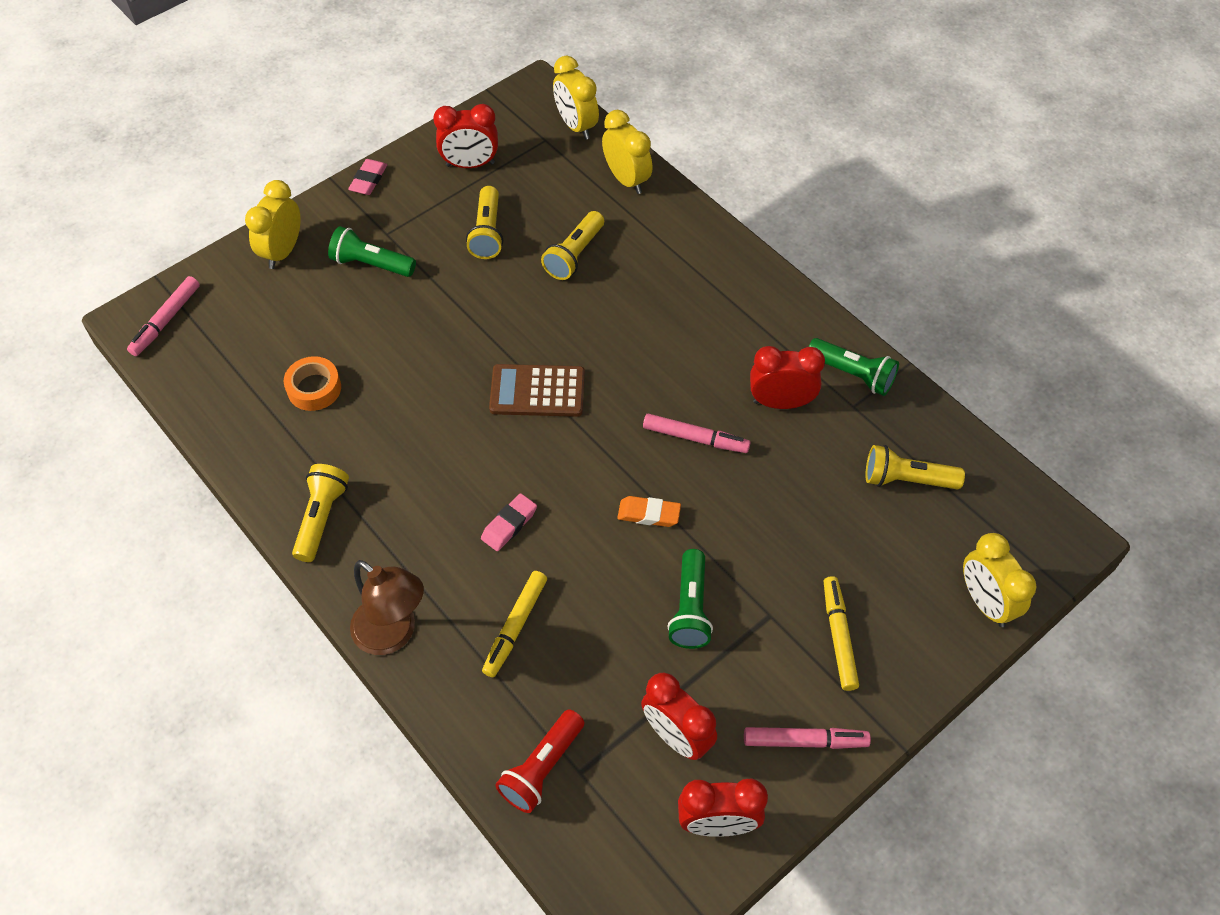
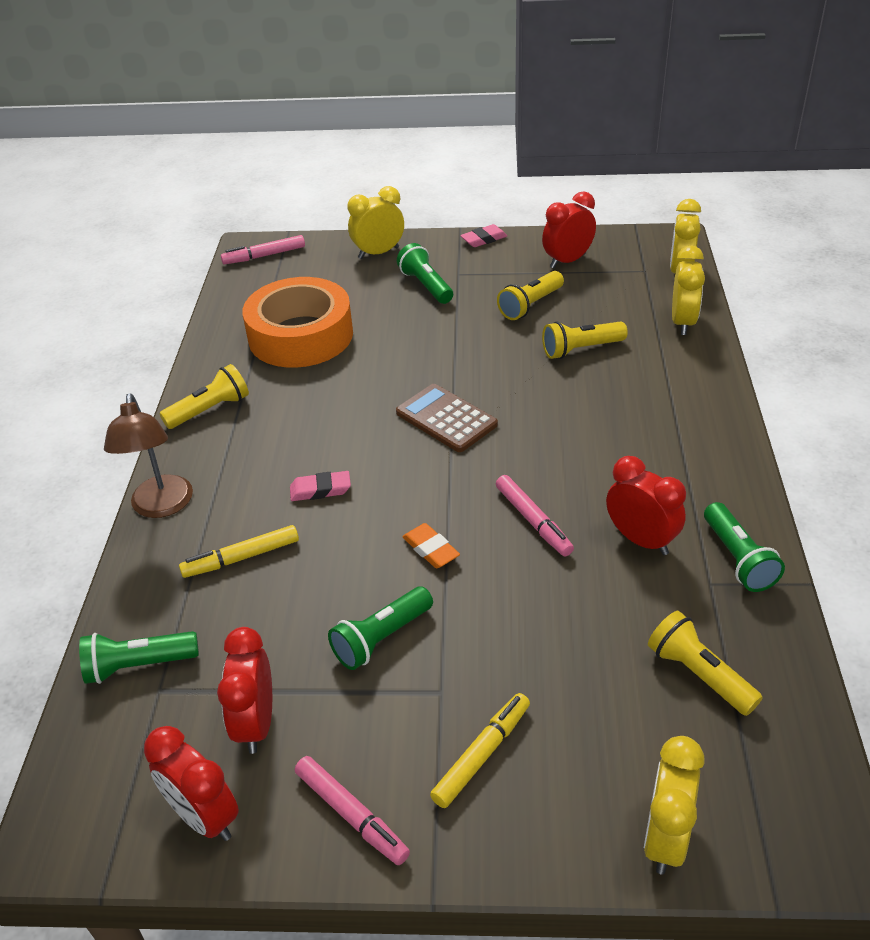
camera: 45 degrees right, 15 degrees down
orange tape [284,356,341,411] -> orange tape [243,277,353,368], size x2.19
red clock [433,104,498,168] -> red clock turned 105 degrees clockwise [542,191,596,269]
red flashlight [495,709,584,813] -> green flashlight [79,631,199,684]

